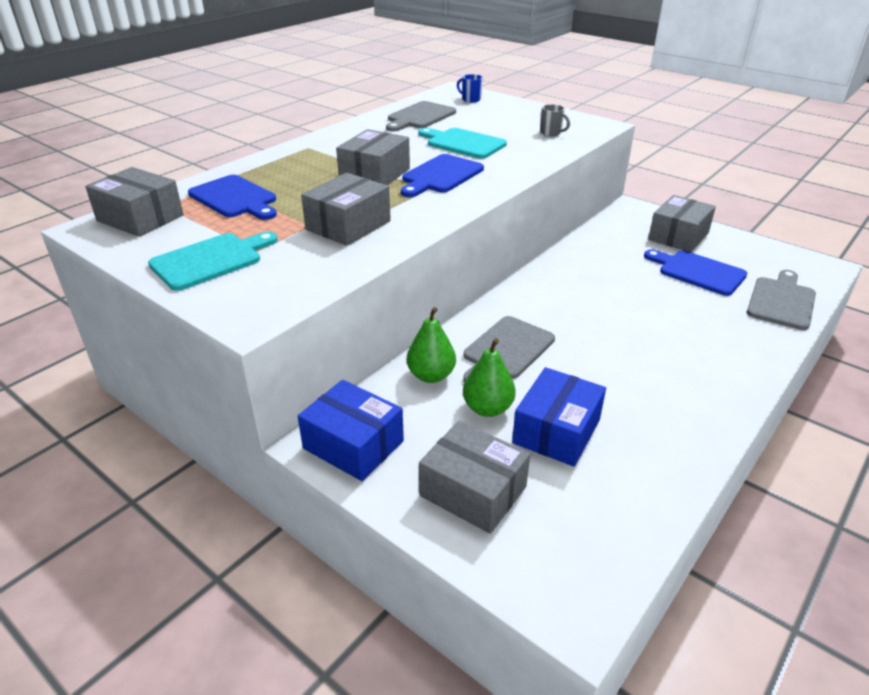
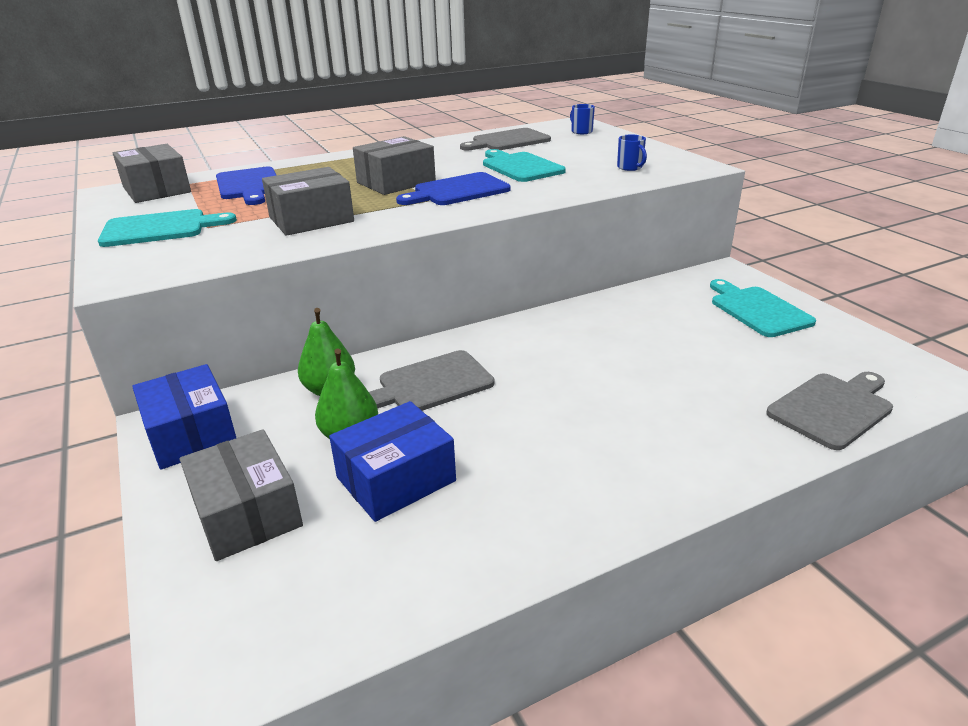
camera: 25 degrees right, 5 degrees down
grey mug [540,104,570,136] -> blue mug [617,135,647,171]
blue cutting board [644,249,747,296] -> none
grey box [648,195,716,252] -> turquoise cutting board [710,279,816,337]

